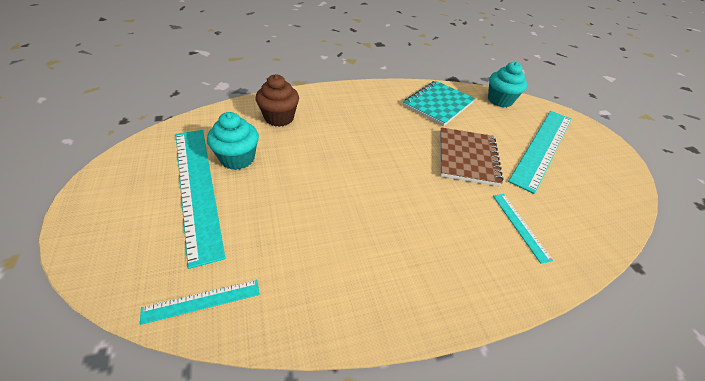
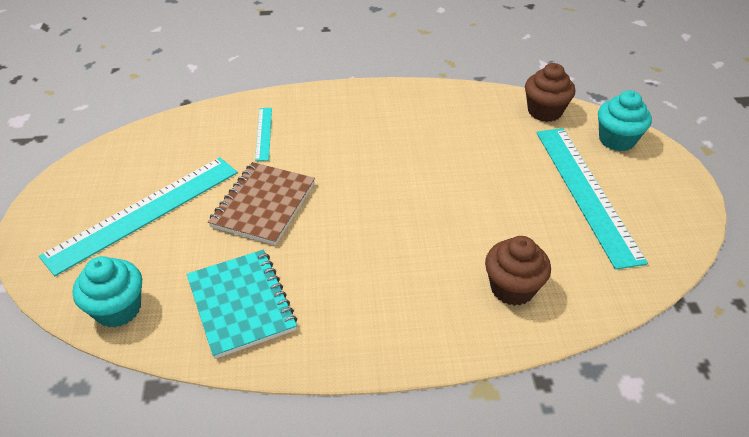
camera: 165 degrees left, 0 degrees up
turquoise ruler [140,280,260,325] -> brown cupcake [525,63,575,122]
turquoise cupcake [207,112,259,170] -> turquoise cupcake moved to [598,90,652,151]
turquoise notebook [403,81,475,126] -> turquoise notebook turned 75 degrees counterclockwise [187,249,297,359]

